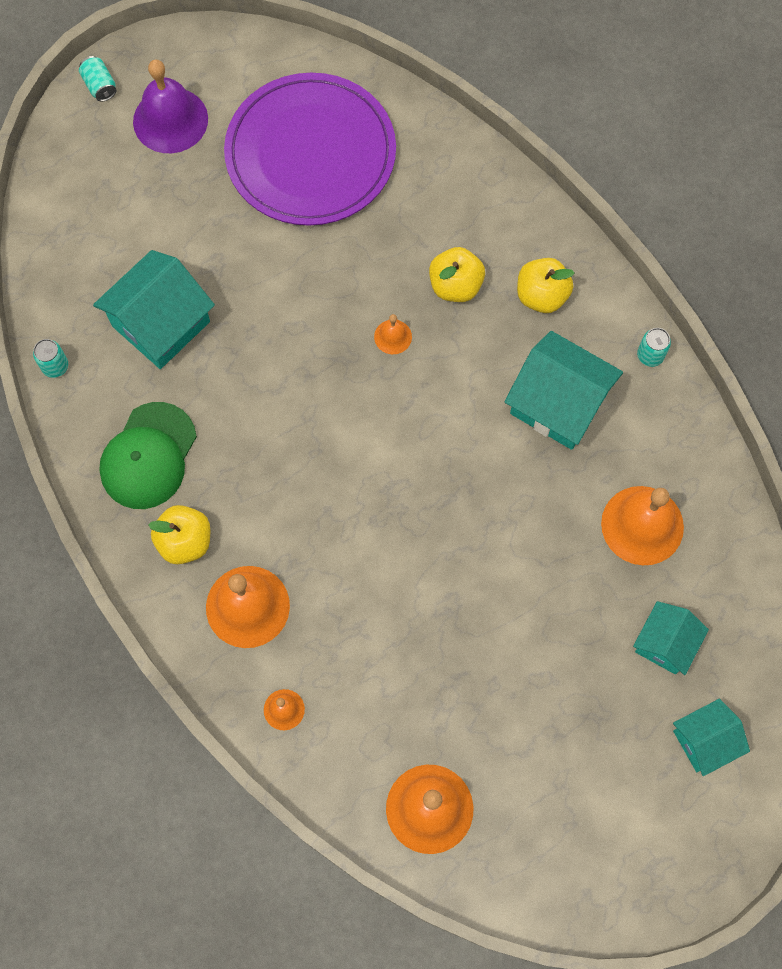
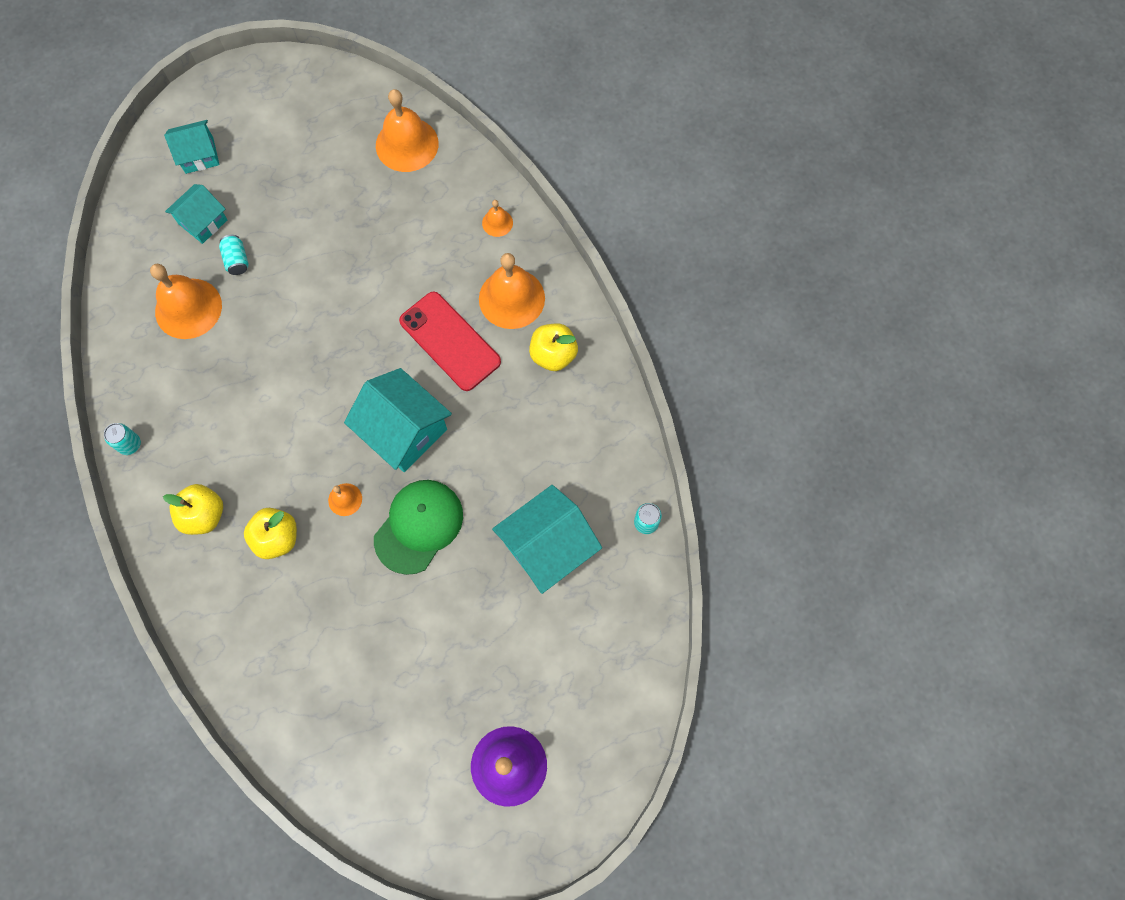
camera: 170 degrees left, 0 degrees up
turquoise can [79,56,116,102] -> turquoise can moved to [219,235,249,275]
green cap [99,402,197,509] -> green cap moved to [374,480,463,575]
purple plate [224,73,396,226] -> none
turquoise house [505,331,623,450] -> turquoise house moved to [344,368,452,472]
none -> red phone [399,292,501,391]

